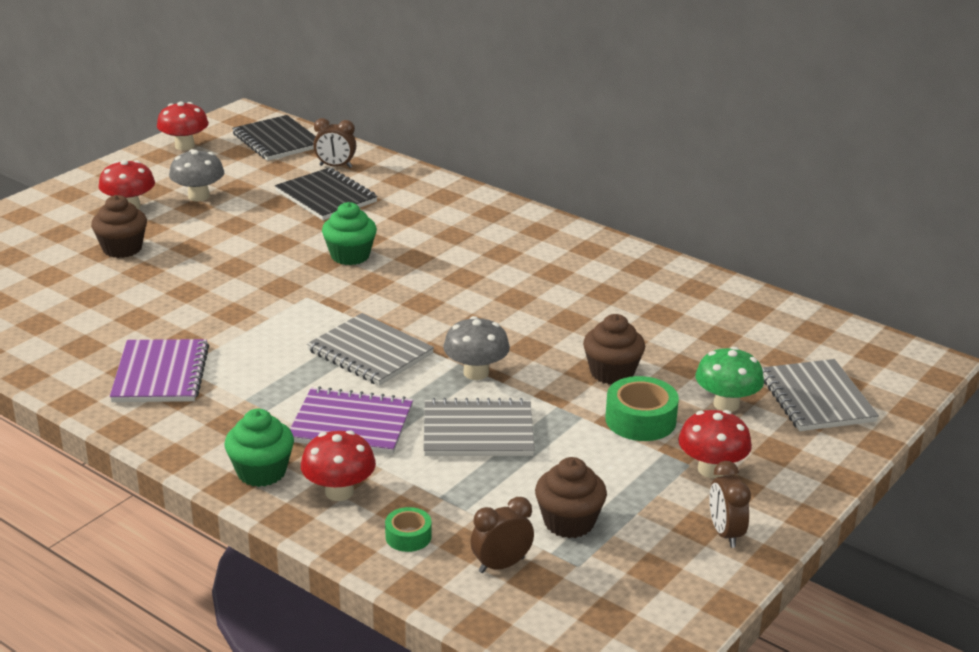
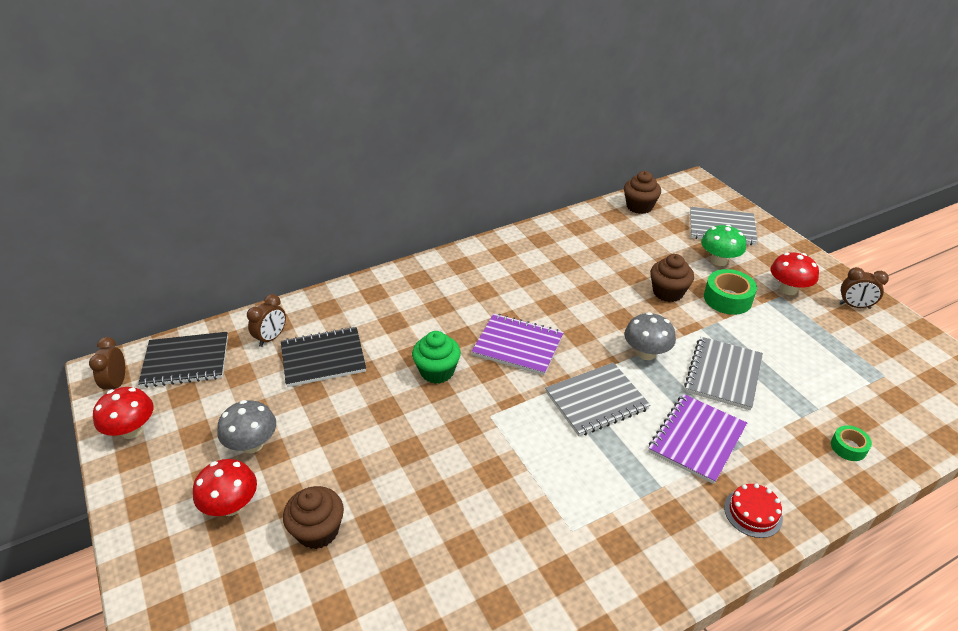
camera: 65 degrees left, 10 degrees up
purple notebook [110,339,209,402] -> purple notebook moved to [472,314,564,375]
green cupcake [224,409,294,487] -> red cake [724,483,783,538]
red mushroom [301,430,376,501] -> none
brown clock [470,497,534,573] -> brown clock moved to [89,337,125,390]
brown cupcake [535,457,607,538] -> brown cupcake moved to [624,171,661,214]

